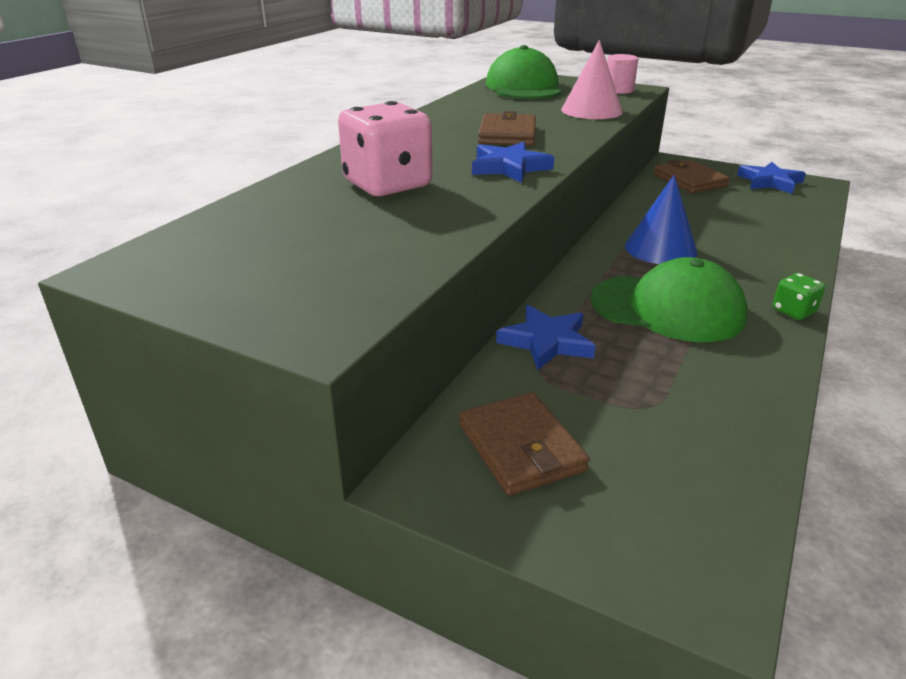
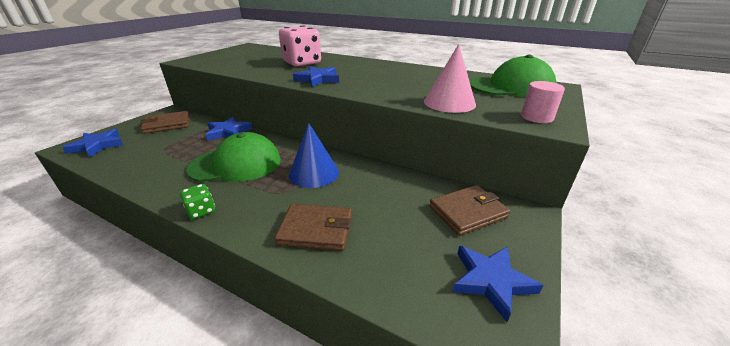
camera: 90 degrees right, 0 degrees up
brown wallet [478,111,536,146] -> brown wallet moved to [275,204,352,251]
green cap [591,257,748,342] -> green cap turned 120 degrees counterclockwise [186,132,281,182]
none -> blue star [62,129,123,157]

